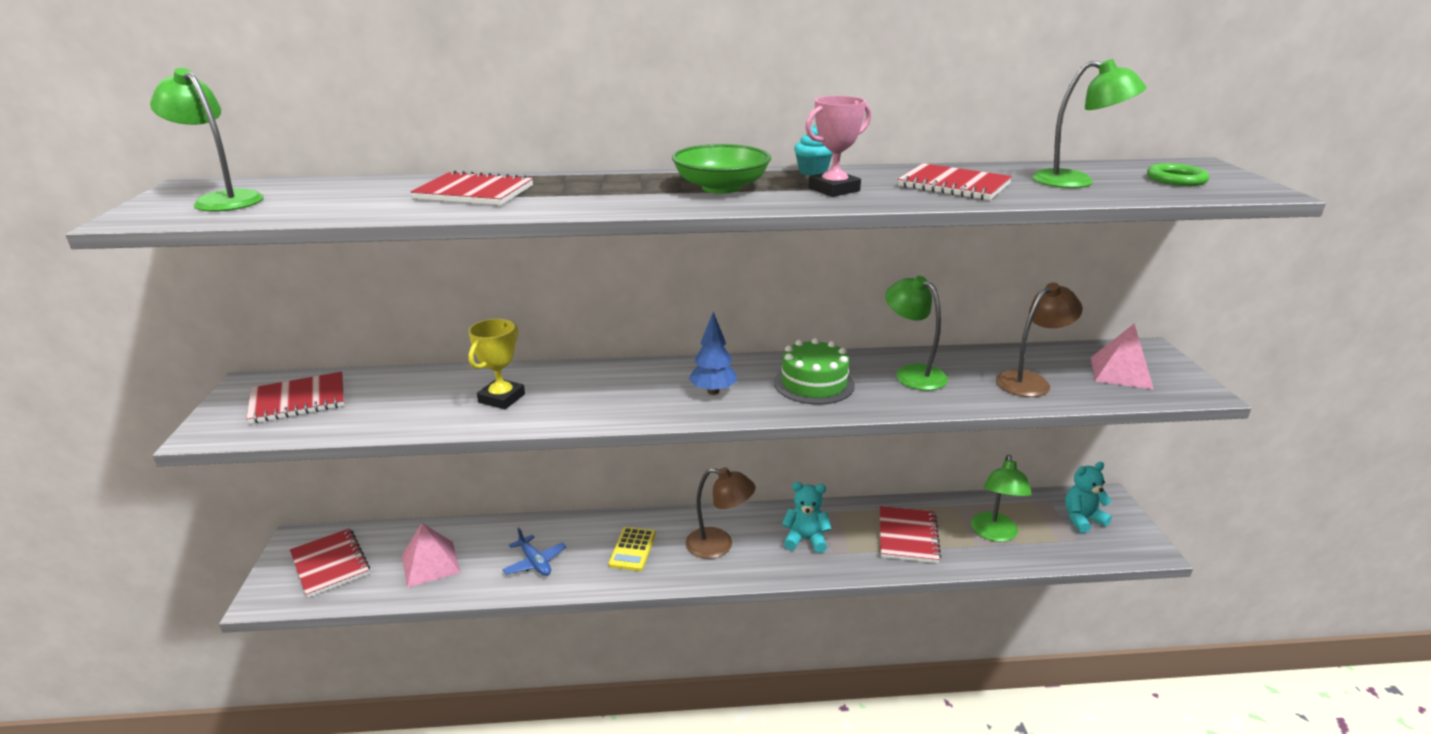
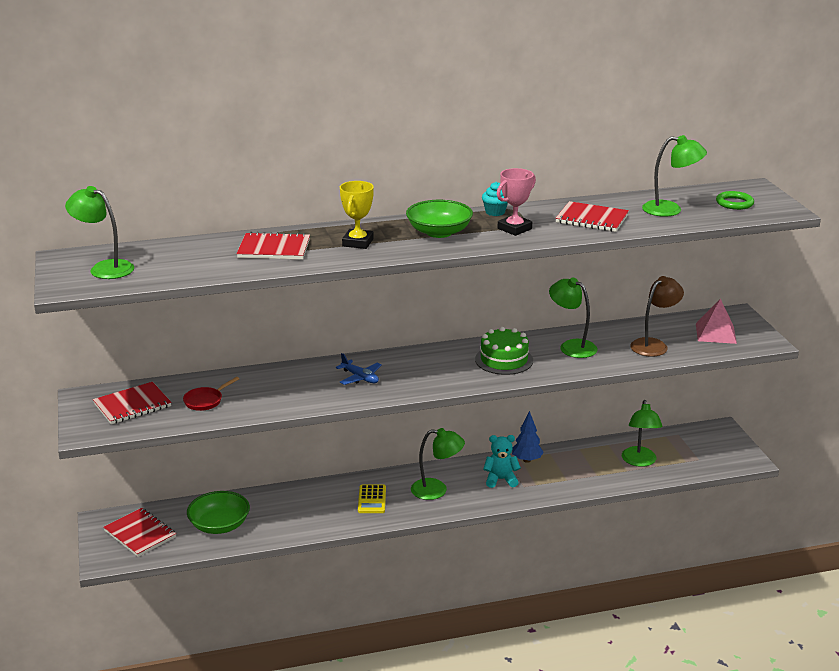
camera: 10 degrees left, 0 degrees up
pink pyramid [402,523,461,588] -> green bowl [187,491,250,534]
yellow trophy [468,319,525,409] -> yellow trophy moved to [340,181,374,249]
blue plane [502,527,566,576] -> blue plane moved to [336,353,382,385]
brown lamp [686,467,756,559] -> green lamp [411,428,465,500]
blue tree [689,312,737,395] -> blue tree moved to [512,411,544,463]
red notebook [880,506,941,563] -> none
turquoise teddy bear [1065,462,1112,533] -> none
none -> red pan [183,377,239,411]

